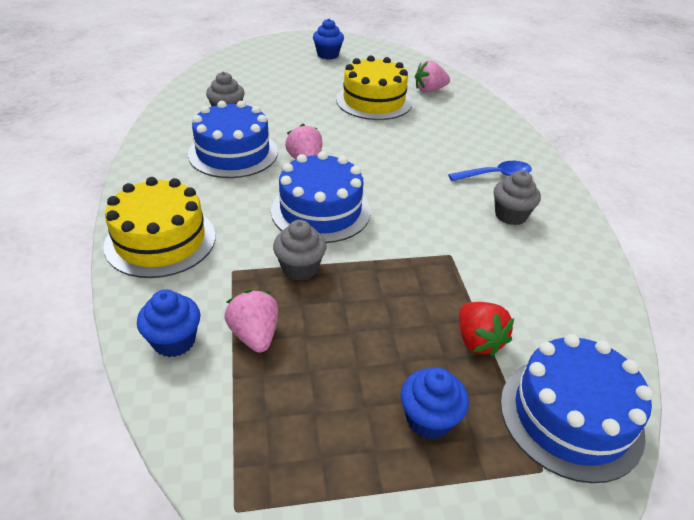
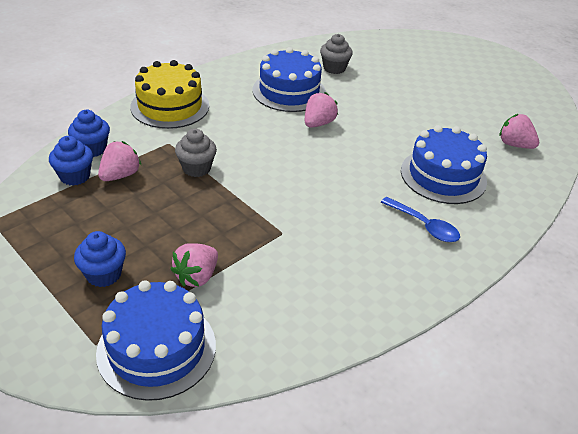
camera: 55 degrees right, 0 degrees up
blue cake [271,151,371,243] -> blue cake moved to [401,125,487,204]
blue cupcake [313,19,344,59] -> blue cupcake moved to [49,136,93,186]
yellow cake [336,56,412,120] -> none
red strawberry [459,302,514,356] -> pink strawberry [171,243,218,287]
grey cupcake [494,170,541,225] -> none

